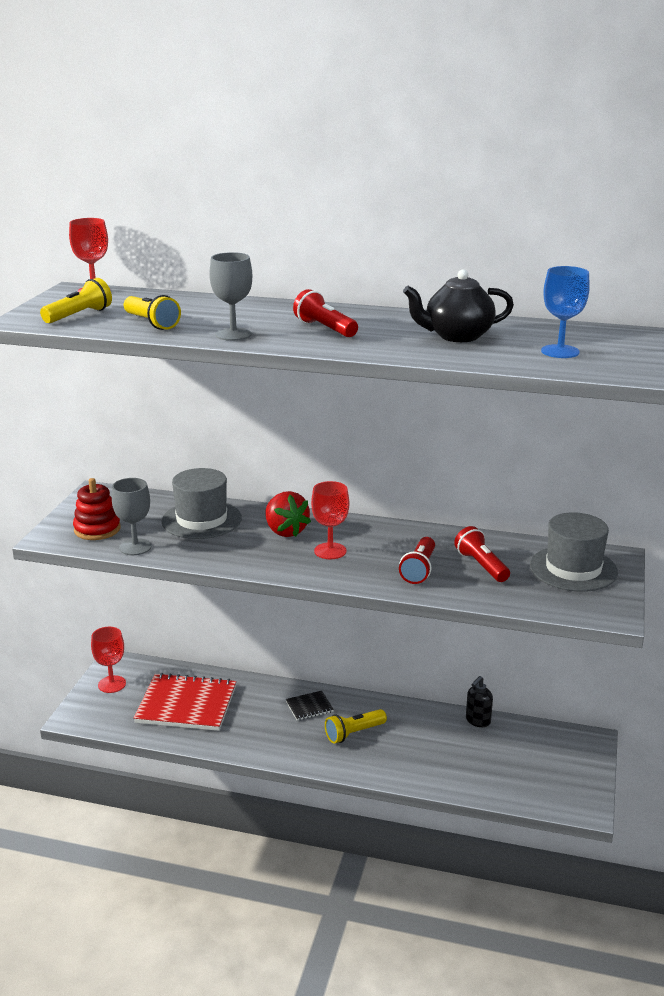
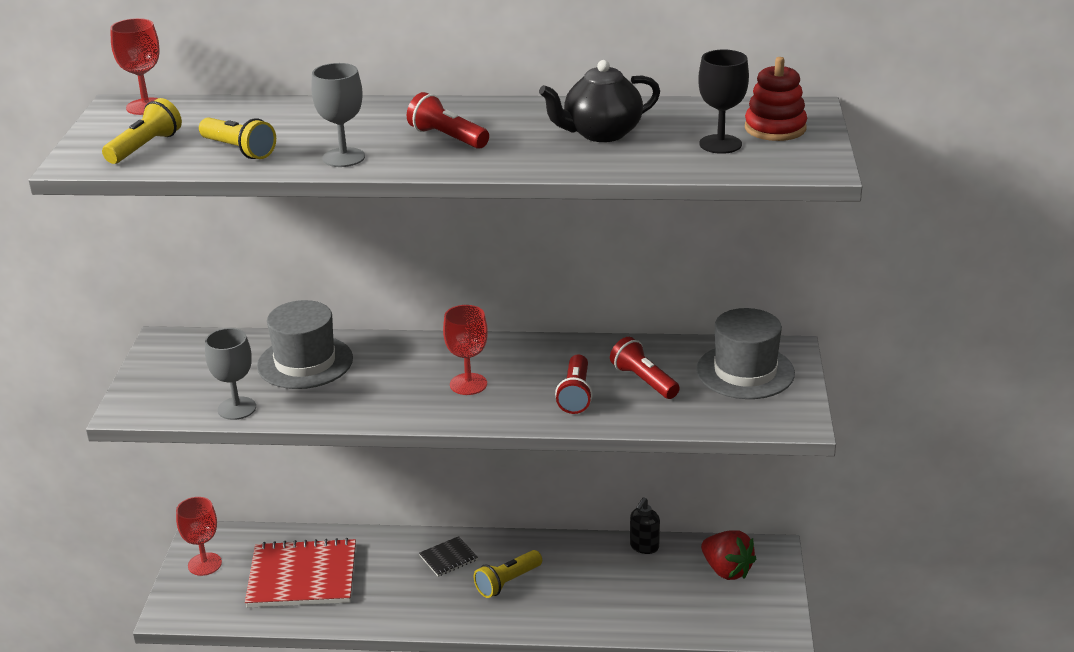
camera: 10 degrees left, 5 degrees up
red stacking toy [73,478,121,540] -> red stacking toy moved to [745,57,807,141]
red strawberry [266,491,311,537] -> red strawberry moved to [701,530,756,580]
blue goblet [541,266,590,358] -> black goblet [698,49,749,154]

